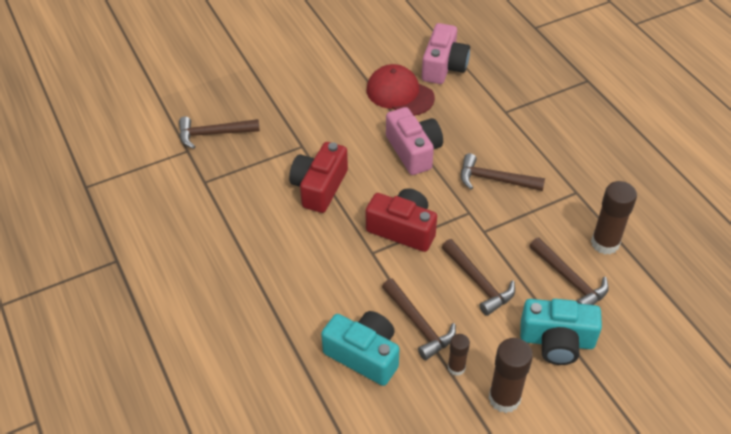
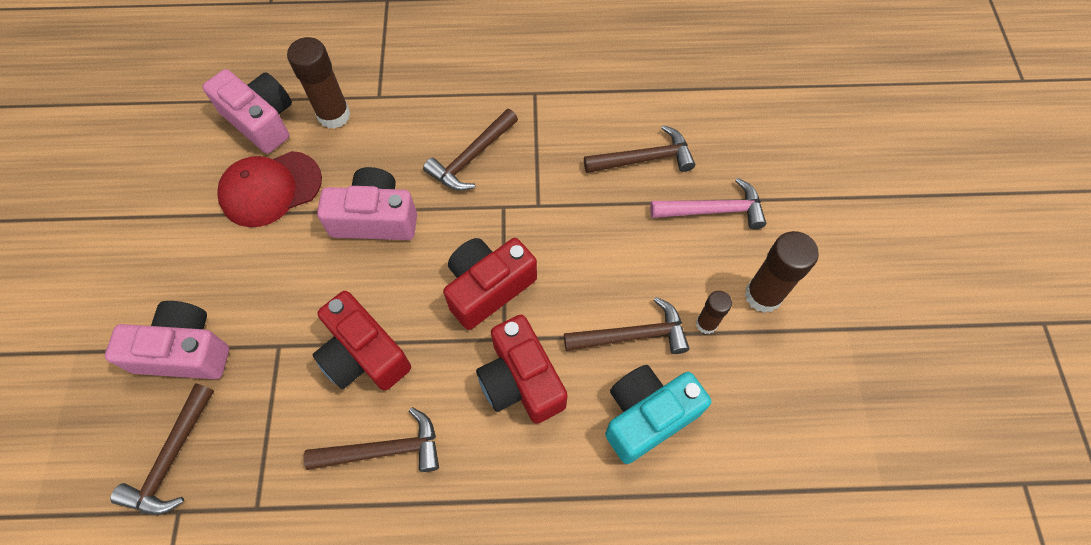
camera: 65 degrees left, 15 degrees up
brown hammer [442,239,515,316] -> brown hammer moved to [304,407,439,472]
turquoise camera [520,299,602,365] -> pink hammer [650,178,766,229]
brown glue stick [591,181,637,255] -> brown glue stick moved to [287,37,351,129]
none -> pink camera [105,301,229,379]
none -> red camera [476,315,568,424]

